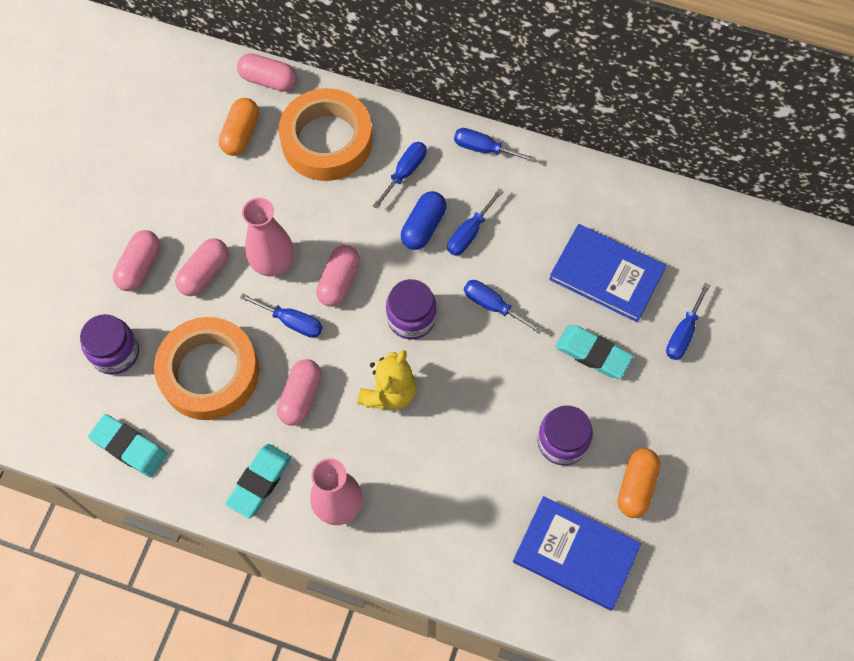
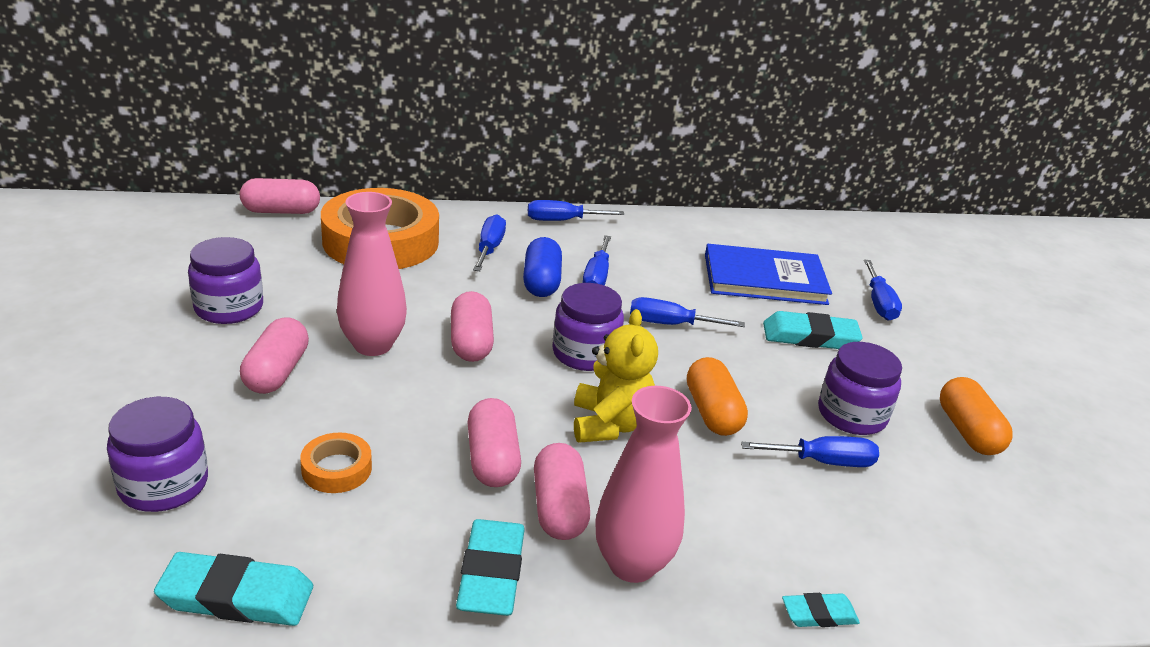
camera: 30 degrees left, 35 degrees down
pink capsule [113,230,160,291] -> pink capsule moved to [534,443,590,540]
orange tape [154,317,259,420] -> orange tape [300,433,372,493], size x0.42
orange capsule [219,98,259,156] -> orange capsule moved to [687,357,748,436]
blue screwdriver [240,294,323,338] -> blue screwdriver moved to [741,436,879,467]
blue book [513,496,641,610] -> none
none -> purple jar [188,237,263,324]
none -> turquoise eraser [782,593,860,627]

